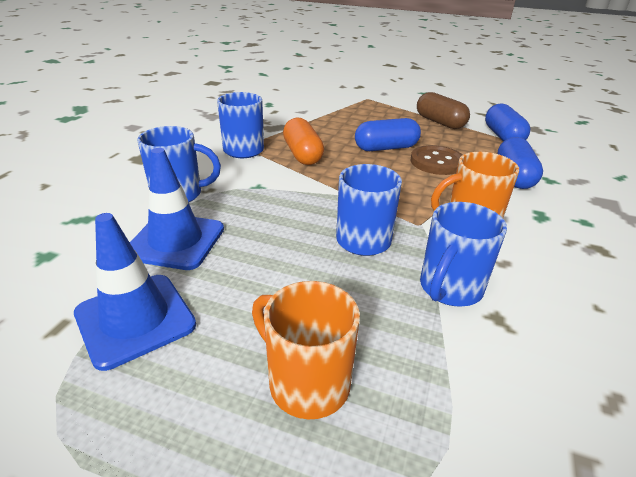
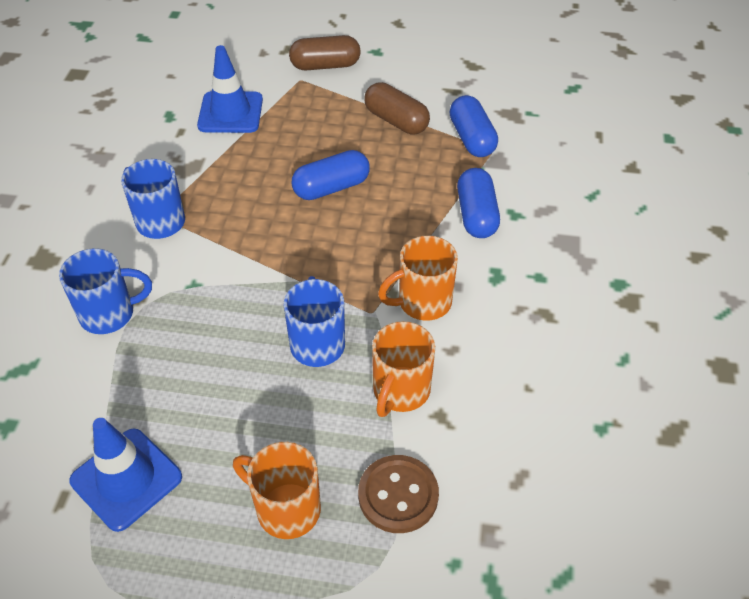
camera: 10 degrees left, 15 degrees up
blue traffic cone [130,148,224,270] -> blue traffic cone moved to [197,45,263,133]
orange capsule [283,118,324,165] -> none
brown button [410,145,462,175] -> brown button moved to [358,455,439,533]
blue mug [420,202,507,307] -> orange mug [372,321,435,417]
none -> brown capsule [289,35,361,70]

